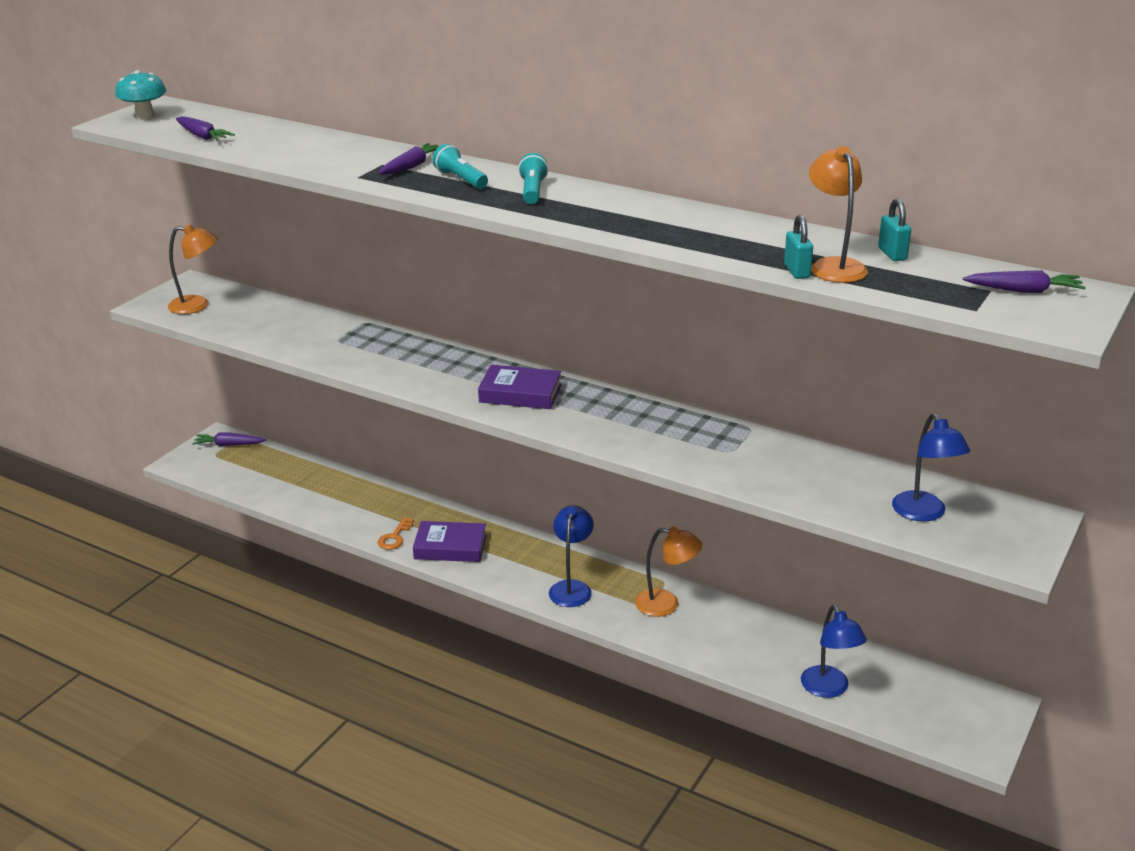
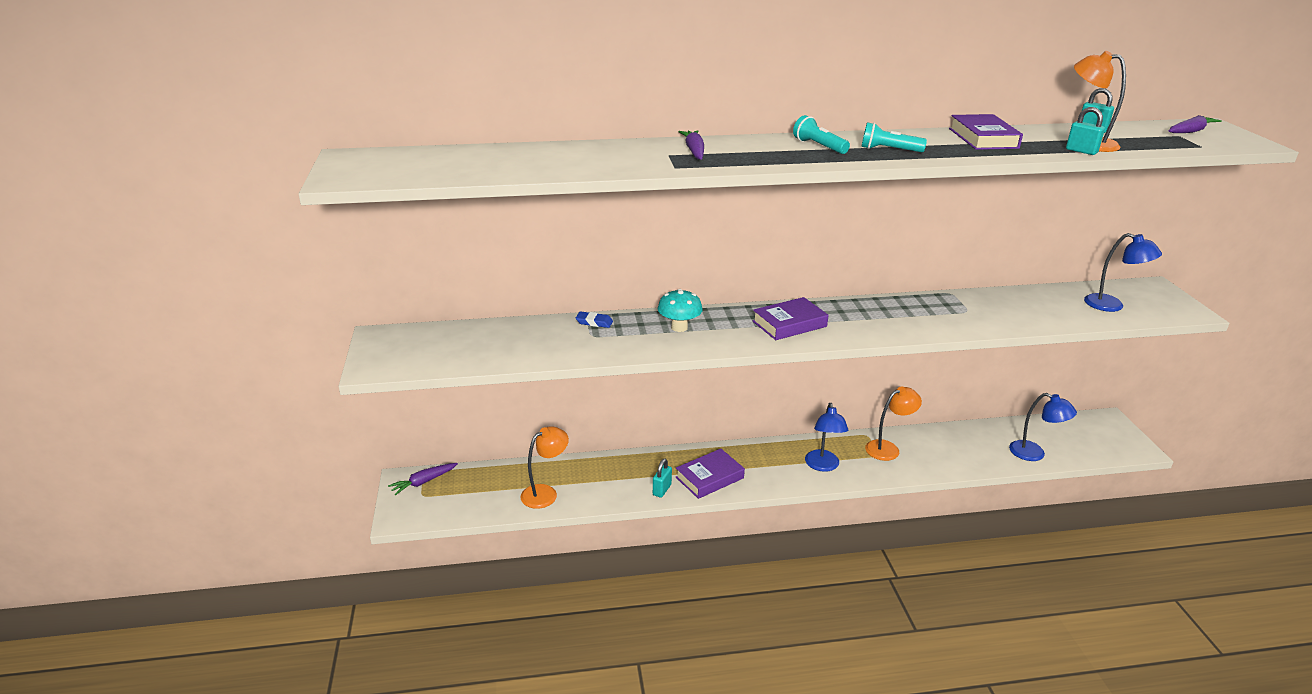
camera: 40 degrees left, 0 degrees up
turquoise mushroom [115,70,166,119] -> turquoise mushroom moved to [658,289,703,332]
orange lamp [168,224,218,314] -> orange lamp moved to [521,426,569,509]
purple carrot [176,116,235,141] -> none
orange key [378,517,414,550] -> turquoise padlock [653,459,672,498]
turquoise flashlight [432,144,488,189] -> turquoise flashlight moved to [861,122,927,152]
blue lamp [549,505,594,607] -> blue lamp turned 150 degrees counterclockwise [805,403,848,472]
none -> blue eraser [576,311,613,328]
none -> purple book [949,114,1023,150]

